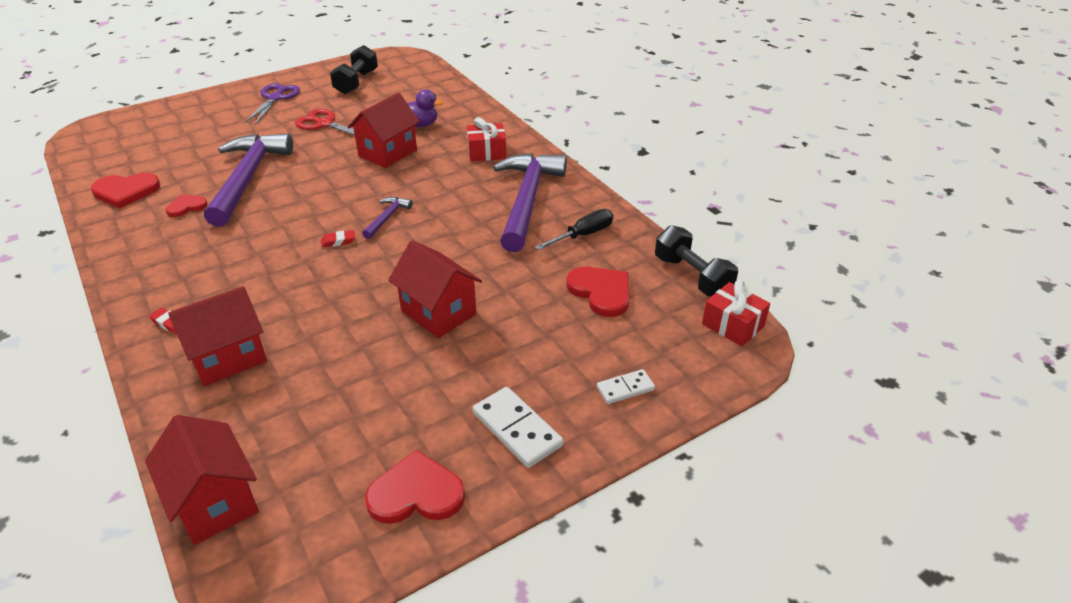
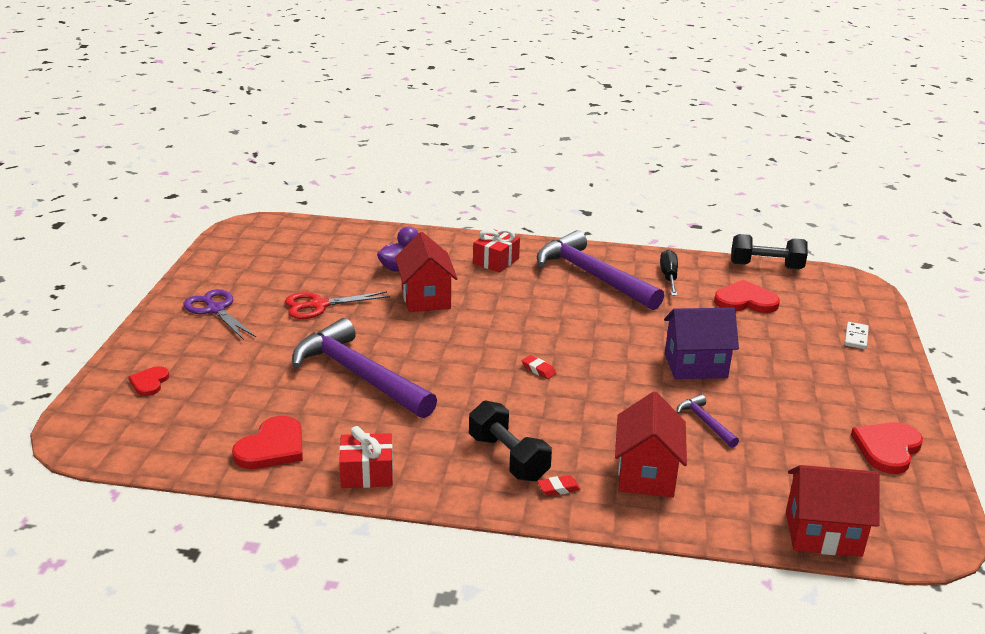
camera: 50 degrees left, 10 degrees down
red heart [166,194,208,217] -> red heart moved to [129,366,169,396]
red eraser [321,230,355,247] -> red eraser turned 75 degrees counterclockwise [522,355,556,379]
black dumbbell [330,45,378,94] -> black dumbbell moved to [469,400,552,482]
purple hammer [362,197,413,239] -> purple hammer moved to [677,394,739,448]
red house [388,240,482,338] -> purple house [664,308,739,379]
white domino [473,387,563,468] -> none
red gift [702,280,770,346] -> red gift moved to [339,426,393,488]

